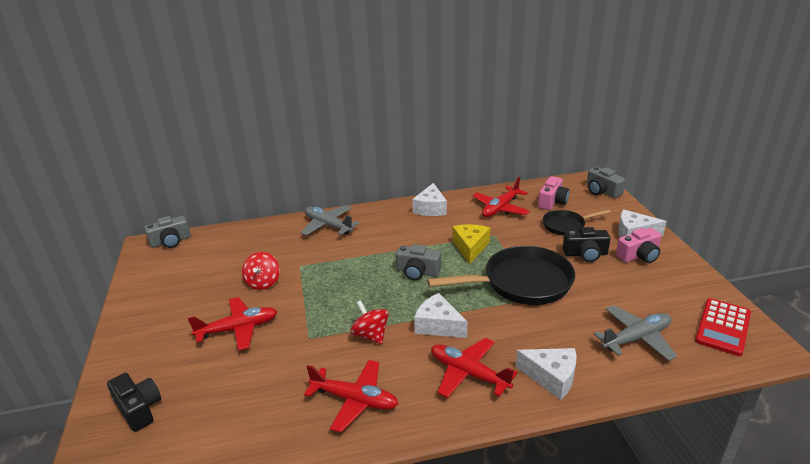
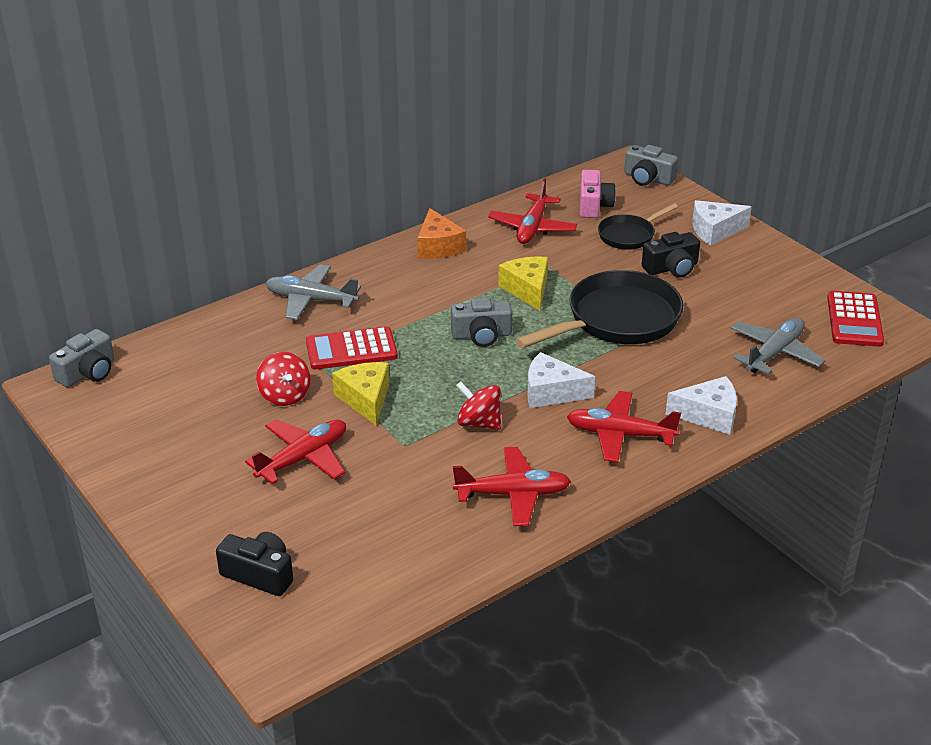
camera: 25 degrees left, 5 degrees up
white cheese [412,183,447,216] -> orange cheese [417,208,466,259]
pink camera [616,228,662,263] -> none
none -> red calculator [306,326,398,370]
none -> yellow cheese [332,362,389,425]

